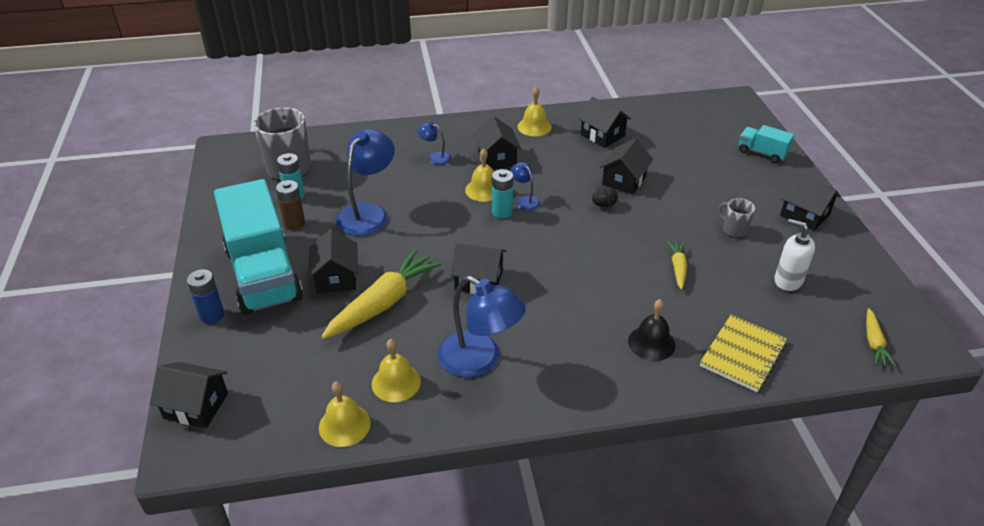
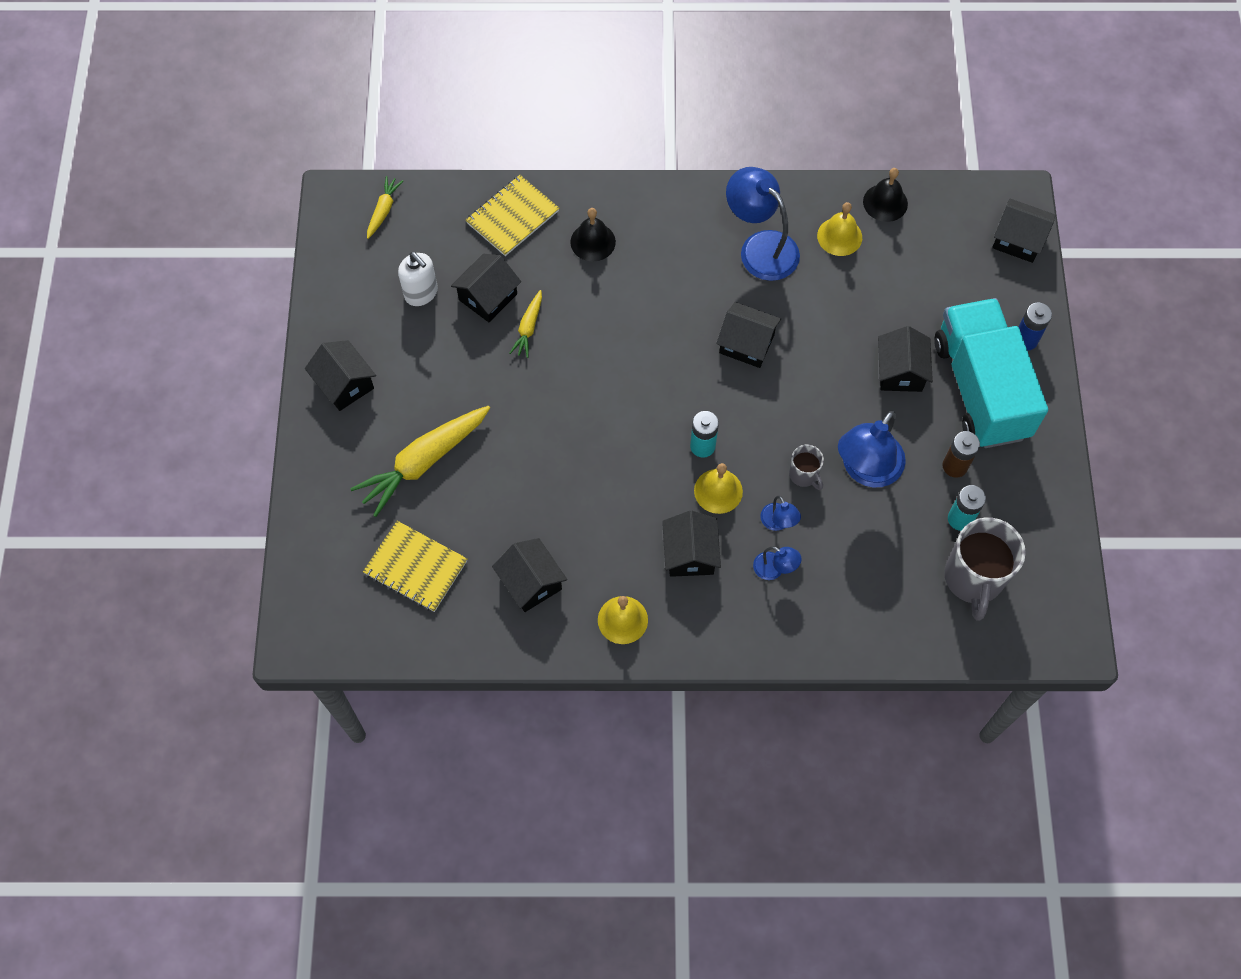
camera: 170 degrees left, 25 degrees up
yellow bell [319,381,371,447] -> black bell [863,168,908,222]
yellow carrot [321,249,442,339] -> yellow carrot moved to [350,406,490,517]
blue lamp [510,162,540,210] -> blue lamp moved to [760,496,801,531]
black egg [592,187,618,207] -> none
black house [599,138,653,194] -> black house moved to [451,254,521,322]
grey mug [718,198,755,238] -> grey mug moved to [789,445,824,490]
turquoise truck [739,125,794,163] -> none
none -> yellow notebook [363,521,467,612]

